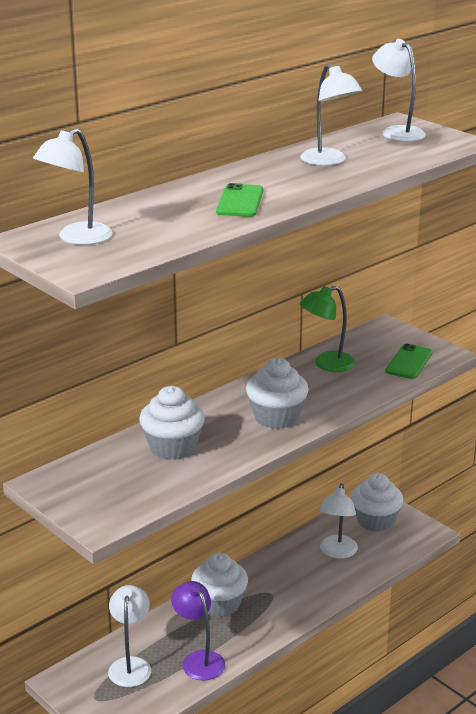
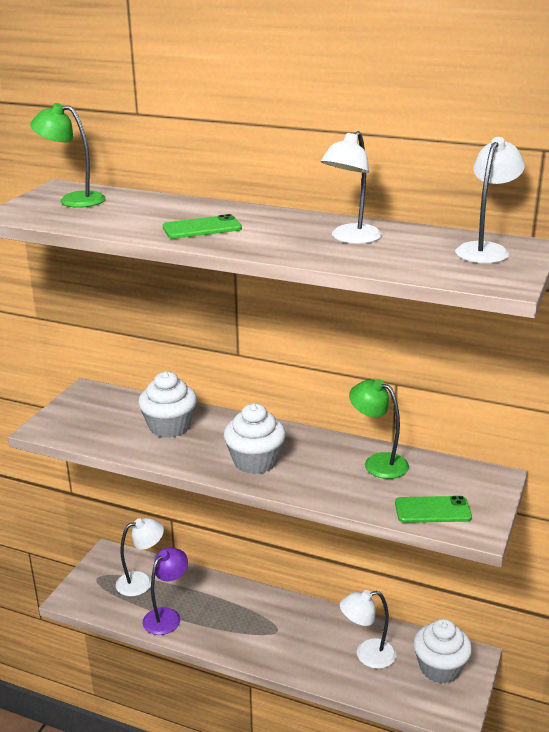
camera: 65 degrees right, 0 degrees up
white lamp [33,128,113,245] -> green lamp [30,103,106,208]
white cupcake [191,553,248,617] -> none

